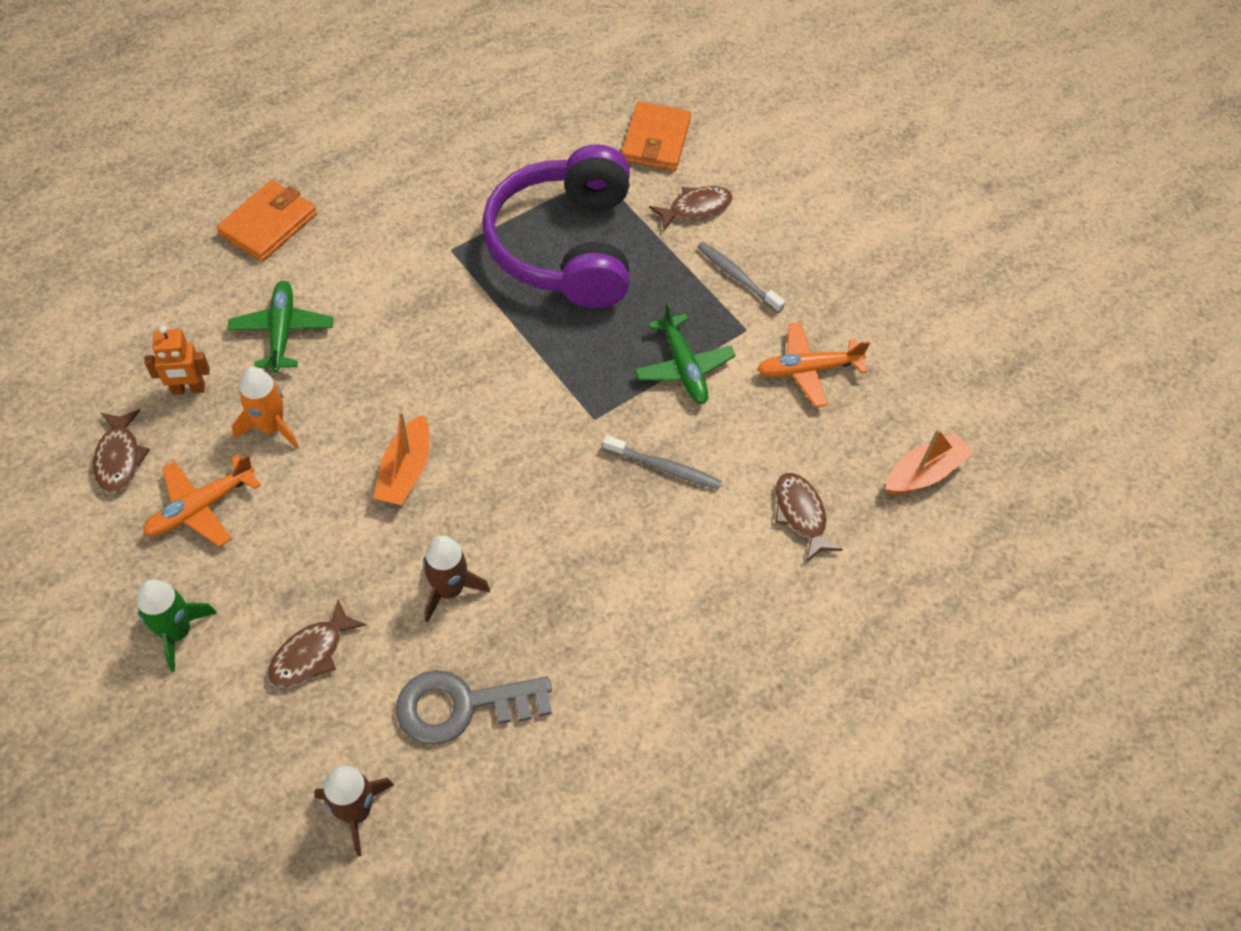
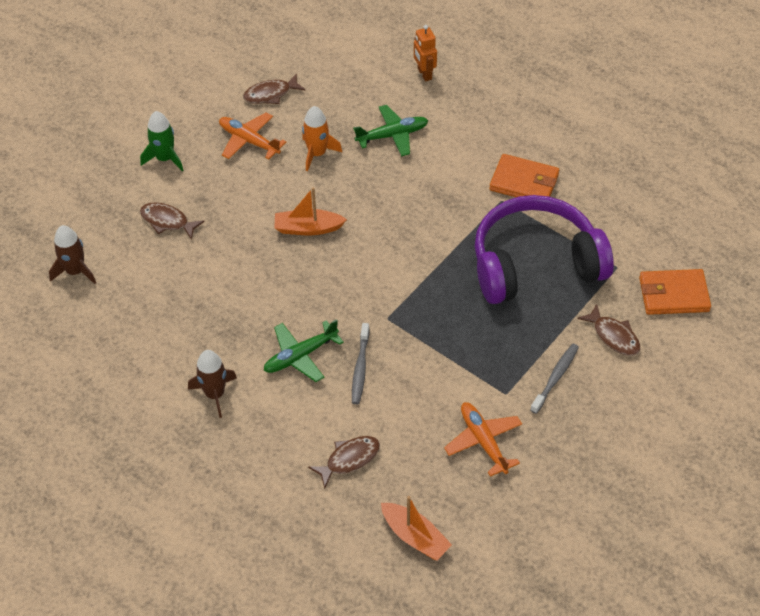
camera: 80 degrees right, 5 degrees down
orange robot [144,326,210,395] -> orange robot moved to [414,25,437,81]
orange wallet [216,180,317,262] -> orange wallet moved to [489,154,559,197]
grey key [396,670,552,745] -> none
brown rocket [423,536,490,623] -> brown rocket moved to [188,350,237,418]
green plane [635,302,736,404] -> green plane moved to [264,319,344,382]

